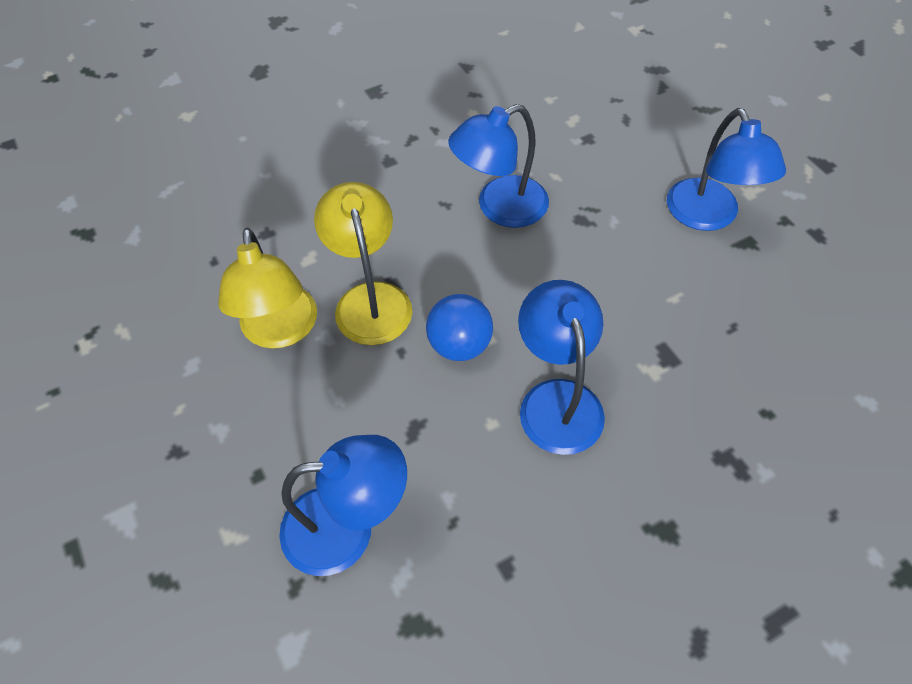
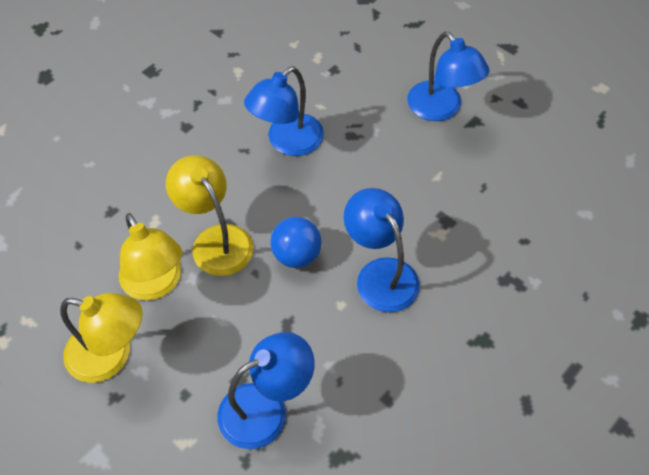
camera: 20 degrees left, 0 degrees up
none -> yellow lamp [60,293,143,383]

